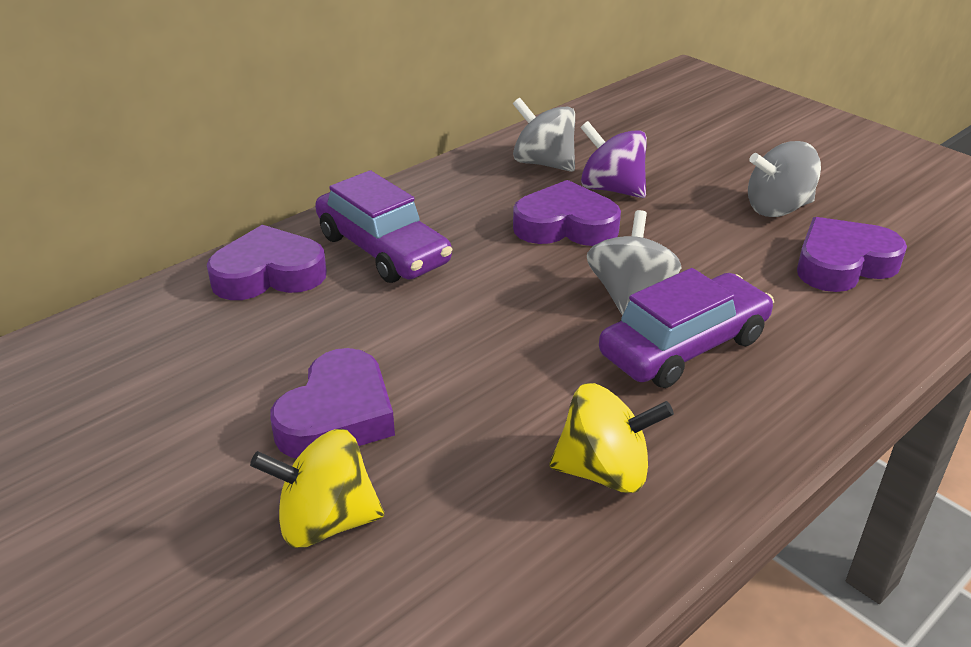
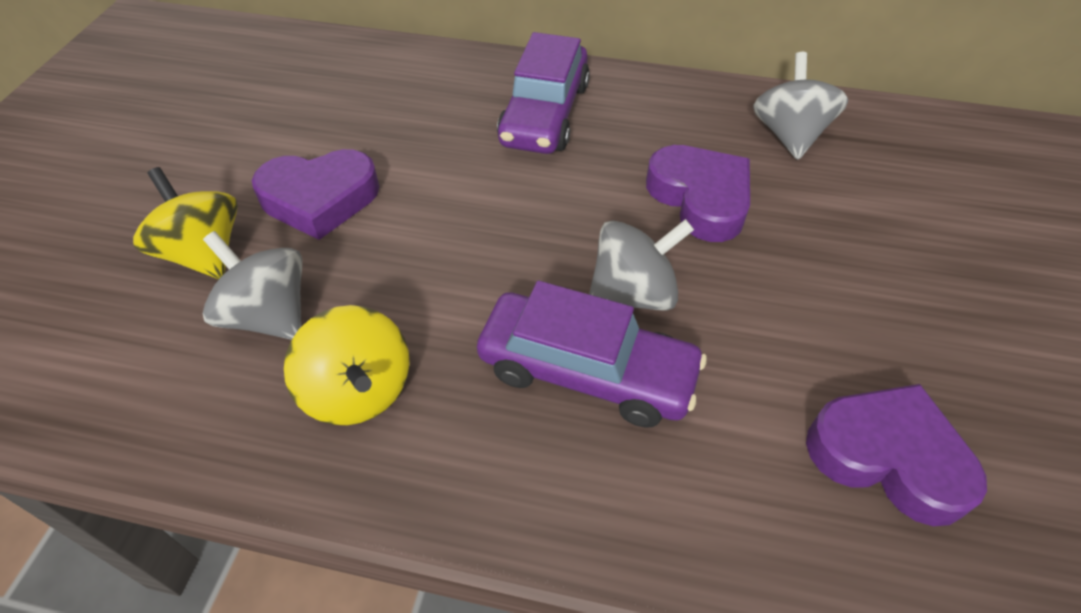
camera: 55 degrees right, 15 degrees up
purple heart [207,225,327,300] -> none
purple spinning top [580,121,647,198] -> none
grey spinning top [748,141,821,217] -> grey spinning top moved to [202,231,302,340]

